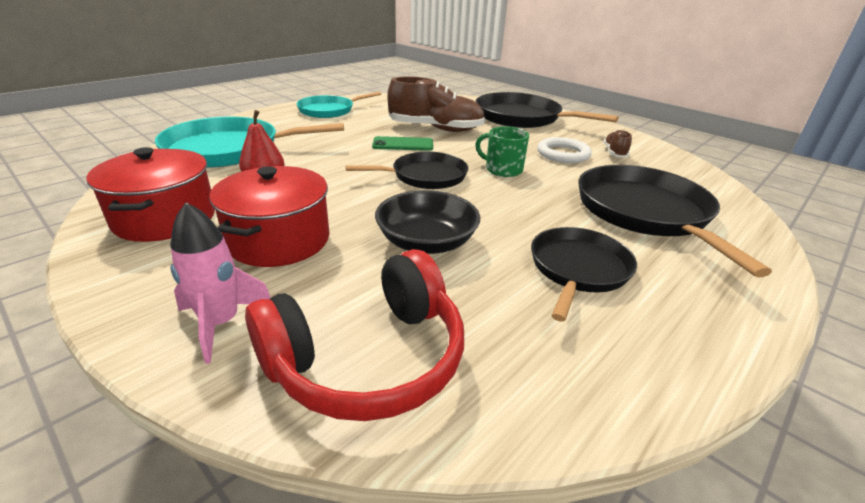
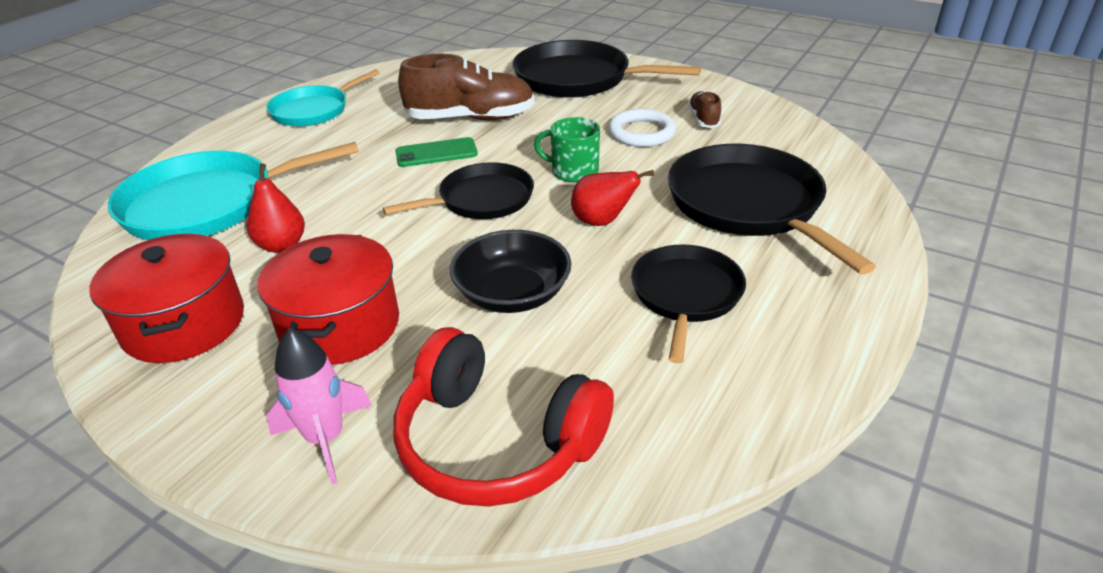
camera: 10 degrees left, 5 degrees up
red headphones [245,249,464,421] -> red headphones turned 75 degrees clockwise [394,327,614,507]
none -> red pear [571,170,654,226]

